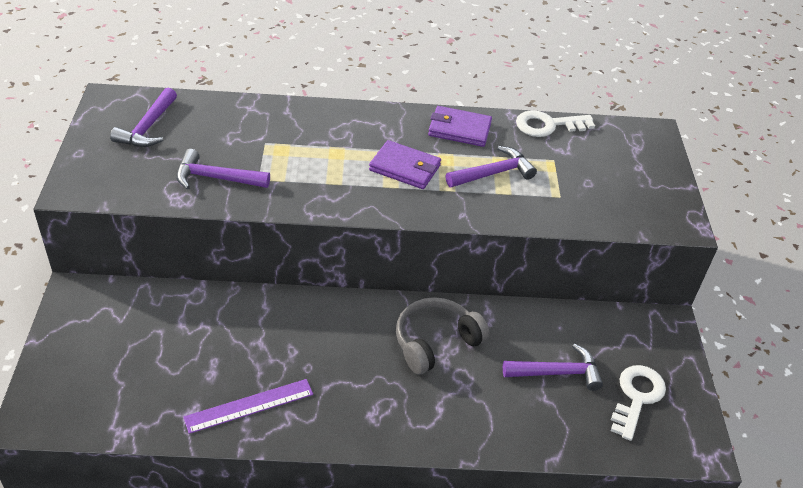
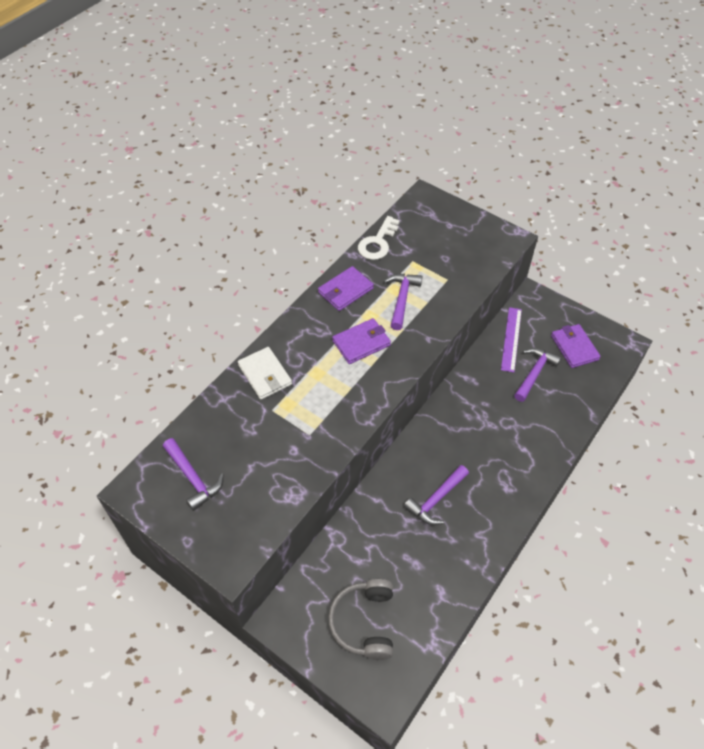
camera: 50 degrees left, 10 degrees up
purple hammer [176,149,270,189] -> purple hammer moved to [404,465,469,525]
purple ruler [183,379,313,434] -> purple ruler moved to [501,307,522,373]
grey headphones [396,297,490,375] -> grey headphones moved to [328,579,393,660]
white key [611,365,666,441] -> purple wallet [551,324,601,368]
none -> white wallet [238,347,292,400]

